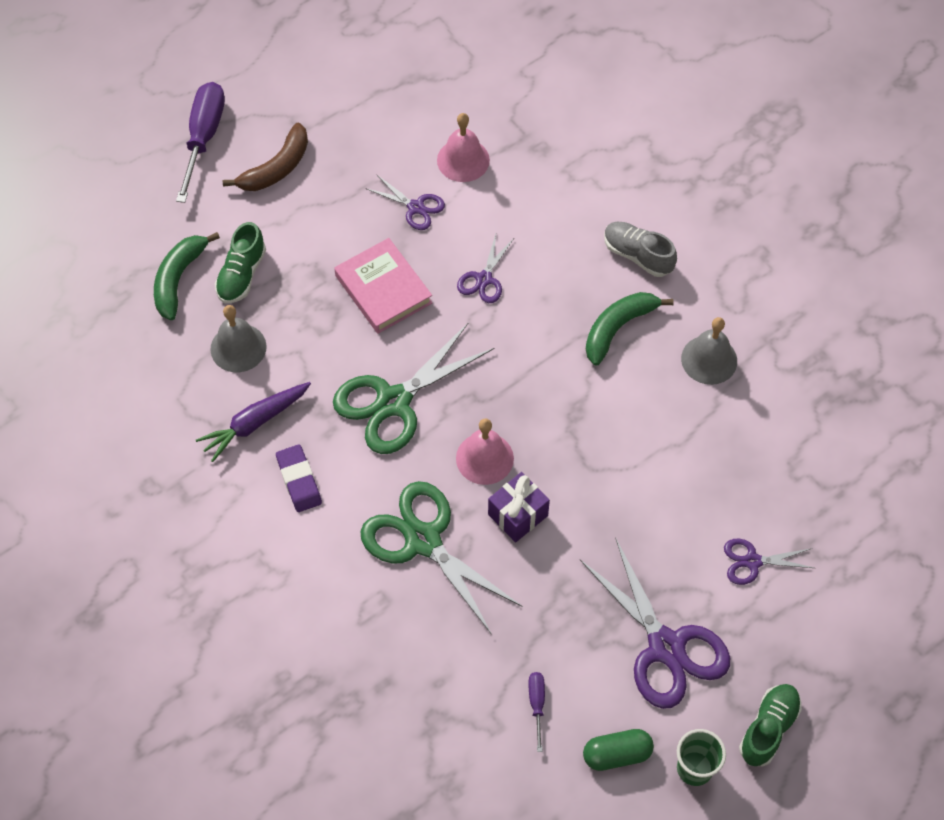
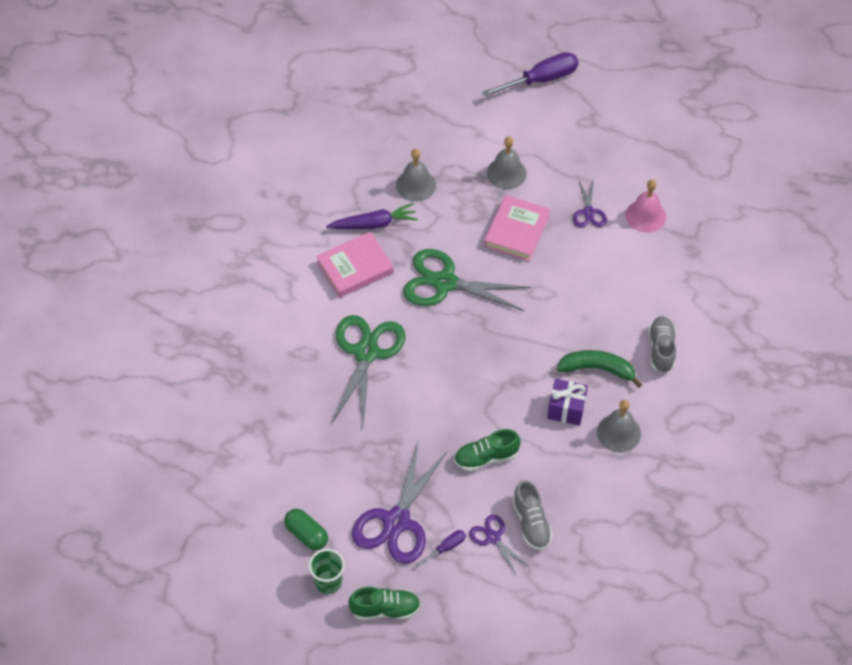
camera: 55 degrees right, 5 degrees down
green banana [154,232,220,320] -> none
purple carrot [196,382,311,462] -> purple carrot turned 150 degrees clockwise [326,203,418,229]
green shoe [215,222,266,303] -> green shoe moved to [454,429,520,471]
brown banana [223,122,308,191] -> none
purple eraser [276,445,322,512] -> pink book [316,232,394,298]
pink bell [456,418,514,485] -> none
purple scissors [457,234,515,303] -> none
purple gift [488,472,550,542] -> purple gift moved to [547,379,588,425]
purple screwdriver [529,672,545,752] -> purple screwdriver moved to [415,530,466,567]
none -> grey bell [487,136,527,189]
none -> grey shoe [513,480,553,550]

